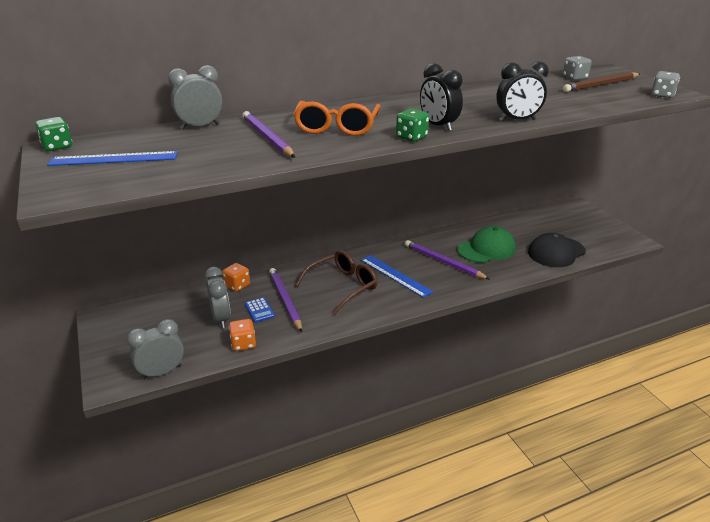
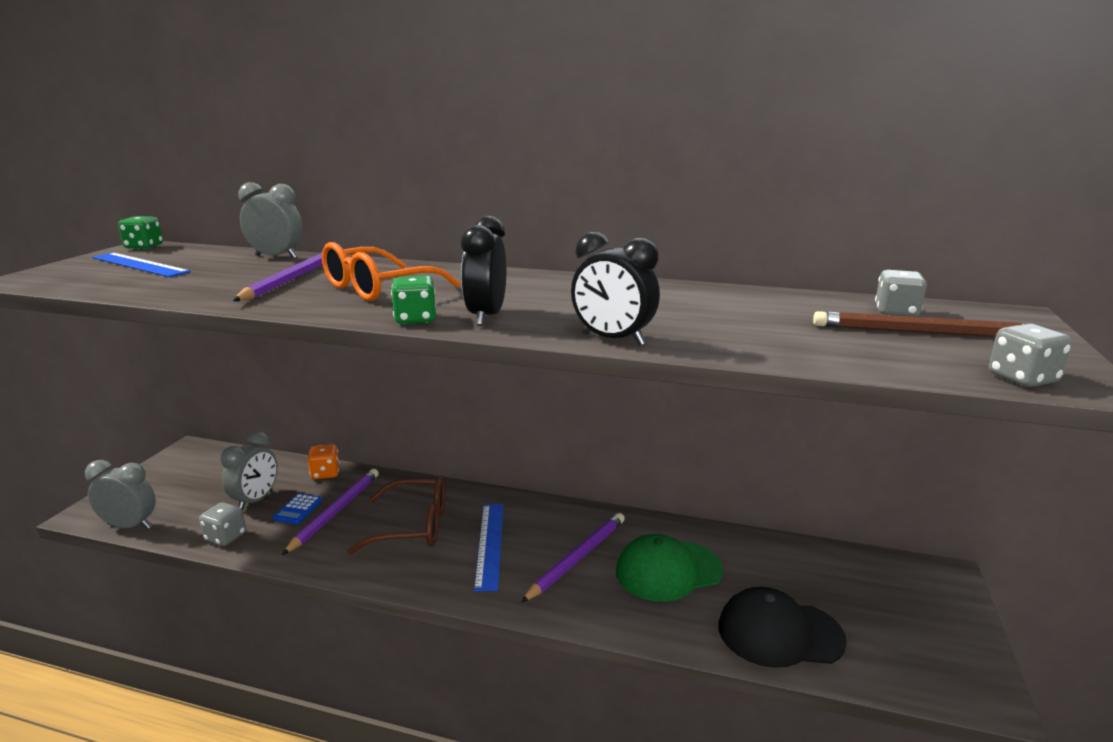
camera: 40 degrees right, 10 degrees down
orange dice [229,319,256,351] -> grey dice [199,502,246,546]
purple pencil [405,240,489,279] -> purple pencil turned 45 degrees clockwise [521,513,625,603]
green cap [457,226,516,263] -> green cap turned 150 degrees clockwise [616,534,723,602]

